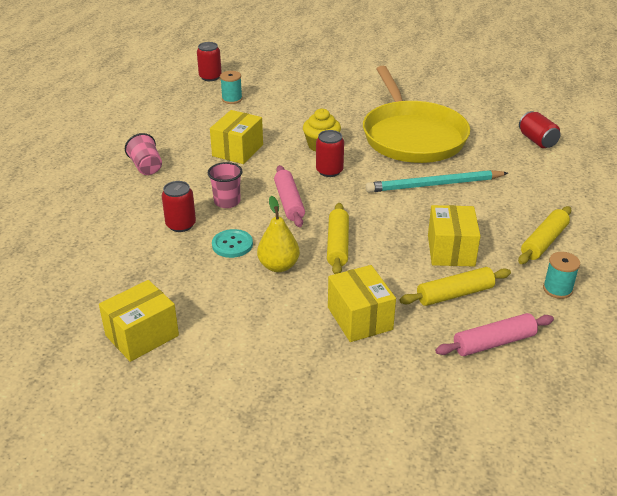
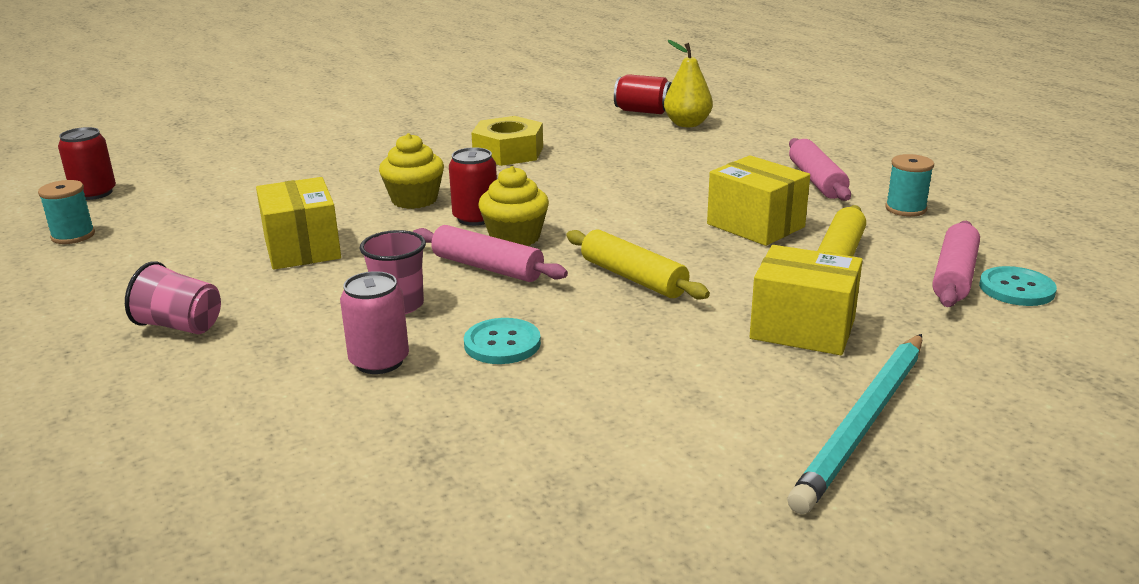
camera: 45 degrees left, 10 degrees down
yellow box [99,280,179,362] -> none
red can [162,181,196,232] -> pink can [340,271,409,374]
turquoise spool [220,71,242,104] -> turquoise spool moved to [38,180,95,244]
yellow pear [257,196,300,272] -> yellow pear moved to [664,40,713,127]
yellow pan [363,66,470,163] -> yellow nut [471,116,543,166]
turquoise pencil [365,170,508,193] -> turquoise pencil moved to [787,334,922,514]
yellow rolling pin [518,206,571,264] -> pink rolling pin [789,138,851,201]
none -> yellow cupcake [479,166,549,246]
none -> turquoise button [979,266,1057,306]

